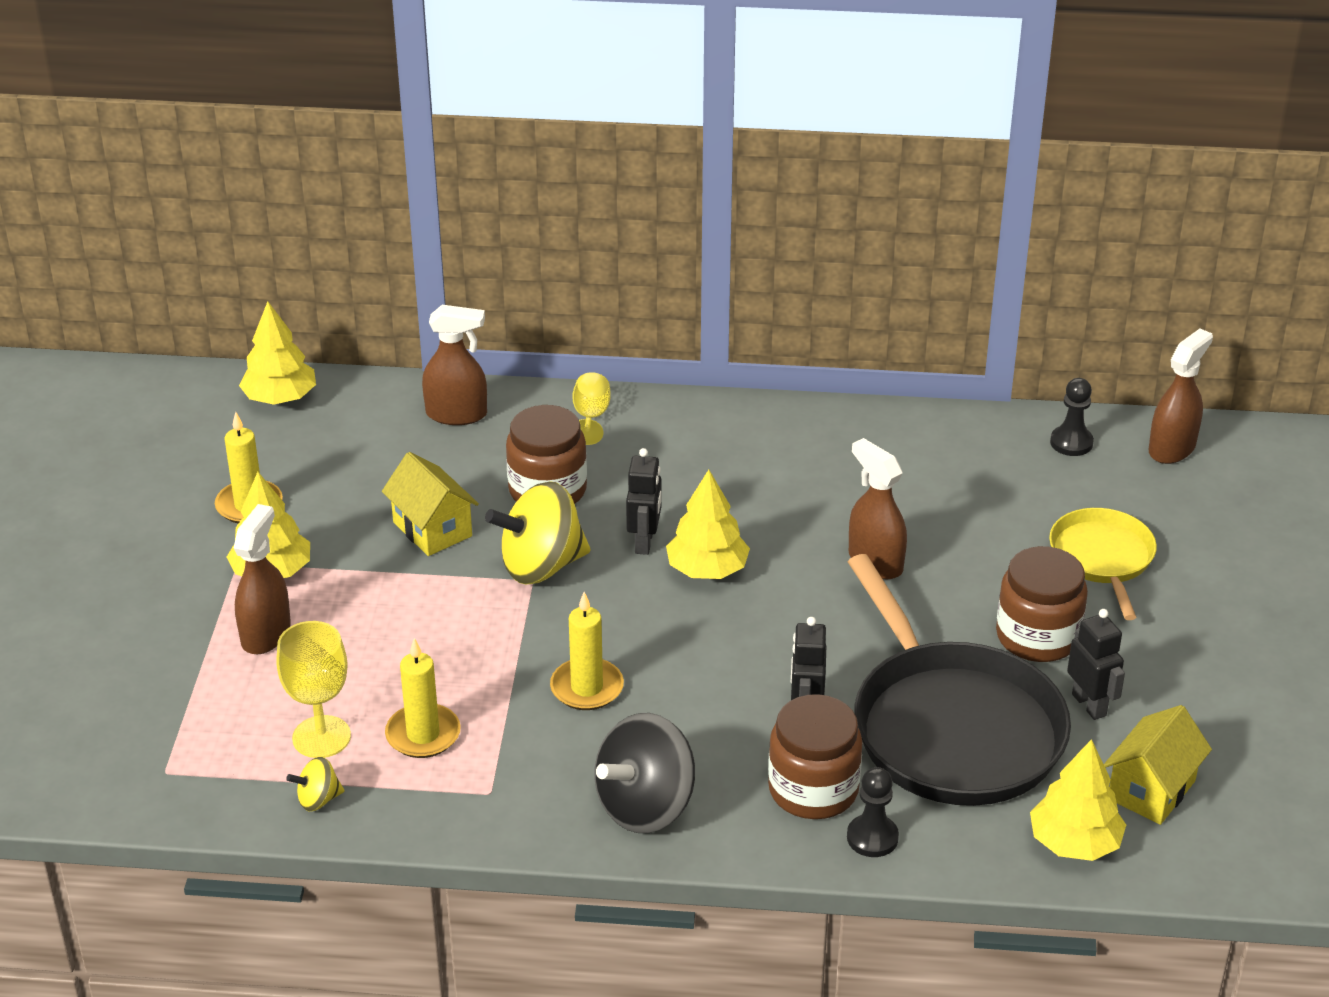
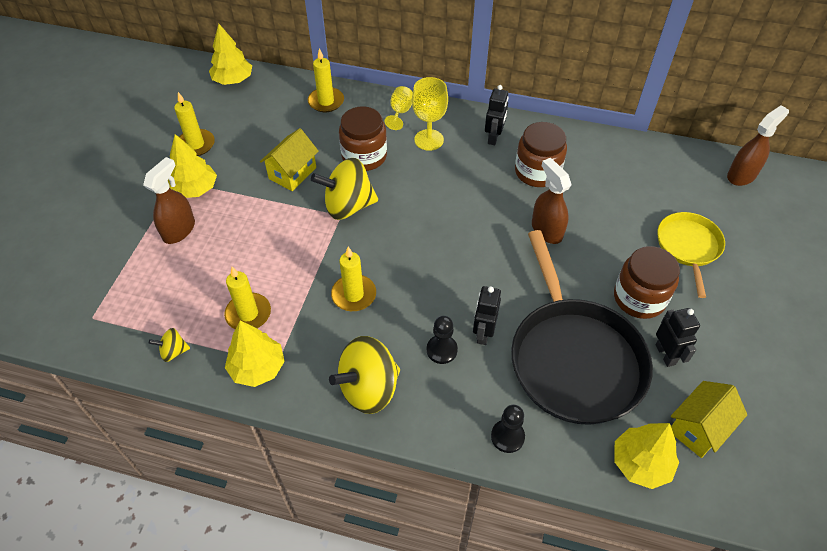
camera: 10 degrees right, 15 degrees up
yellow goblet [276,621,351,758] -> yellow goblet moved to [412,77,448,151]
yellow house [382,452,479,556] -> yellow house turned 60 degrees clockwise [260,128,319,191]
brown spray bottle [422,305,487,425] -> yellow candle [308,48,344,112]
black spinning top [595,713,695,833] -> yellow spinning top [329,336,400,414]
black robot [626,448,661,555] -> black robot moved to [485,85,509,145]
yellow tree [666,470,750,579] -> yellow tree moved to [225,321,285,387]
brown jar [768,694,863,819] -> brown jar moved to [515,122,567,187]
black pawn [1050,378,1094,456] -> black pawn moved to [427,316,458,364]

